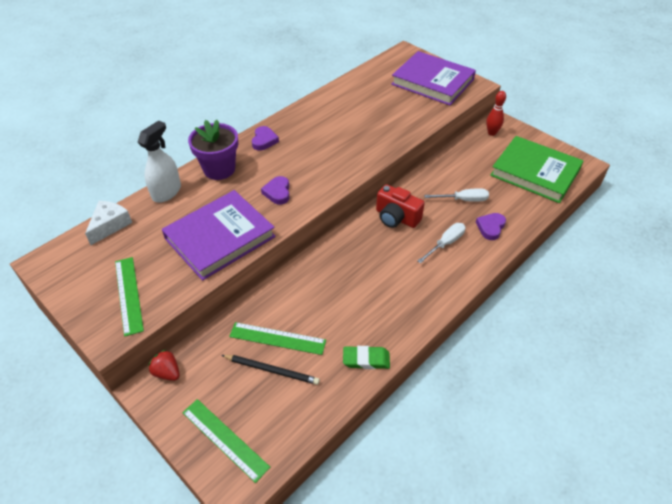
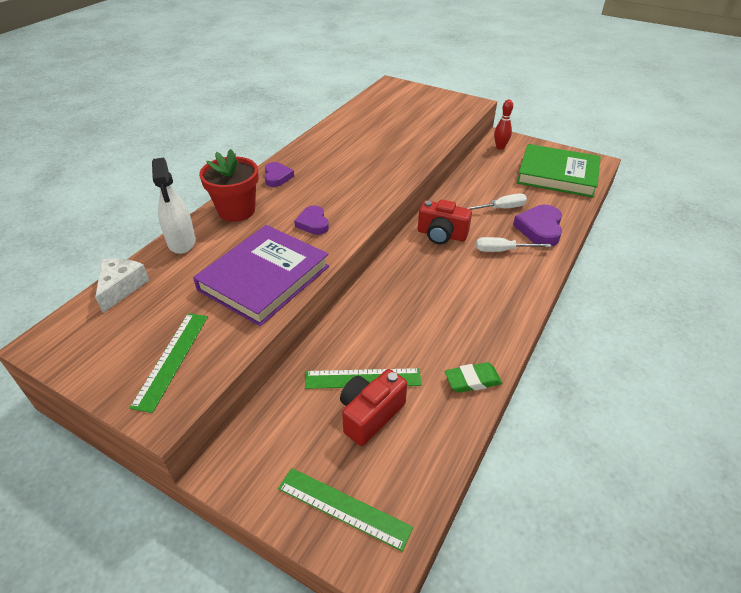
camera: 15 degrees left, 5 degrees down
green ruler [115,257,144,337] -> green ruler turned 45 degrees clockwise [130,313,208,413]
white spray bottle [138,120,181,203] -> white spray bottle turned 150 degrees clockwise [152,158,196,254]
red strawberry [148,349,180,381] -> none
purple flower pot [188,120,238,180] -> red flower pot [199,149,259,222]
black pencil [222,355,320,385] -> red camera [340,369,407,446]
purple book [391,51,476,105] -> none
white screwdriver [418,223,465,263] -> white screwdriver turned 120 degrees counterclockwise [476,237,552,252]
purple heart [476,213,506,240] -> purple heart [513,205,562,246], size x1.57

